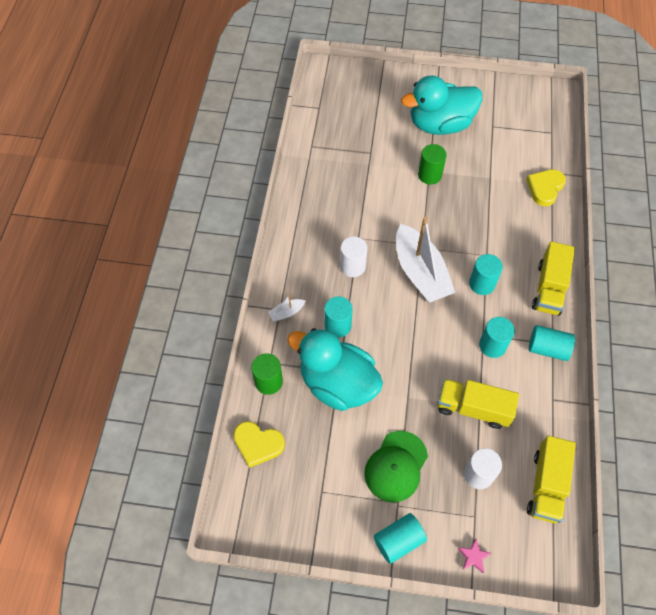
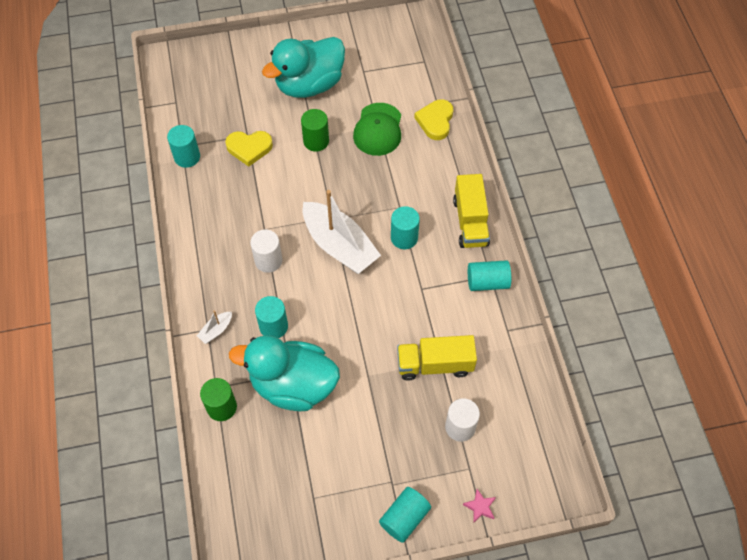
camera: 20 degrees left, 0 degrees up
yellow heart [233,421,285,468] -> yellow heart moved to [225,131,273,167]
green cap [364,431,428,502] -> green cap moved to [353,103,401,156]
turquoise cylinder [479,317,515,358] -> turquoise cylinder moved to [167,125,200,168]
yellow truck [527,436,576,523] -> none

